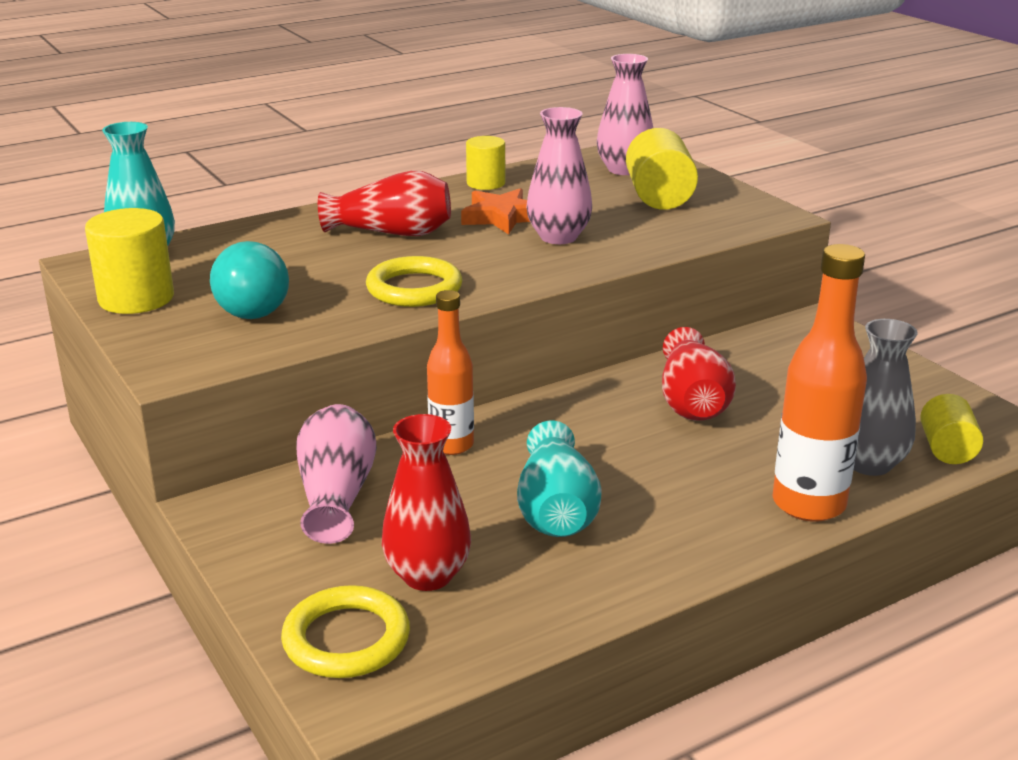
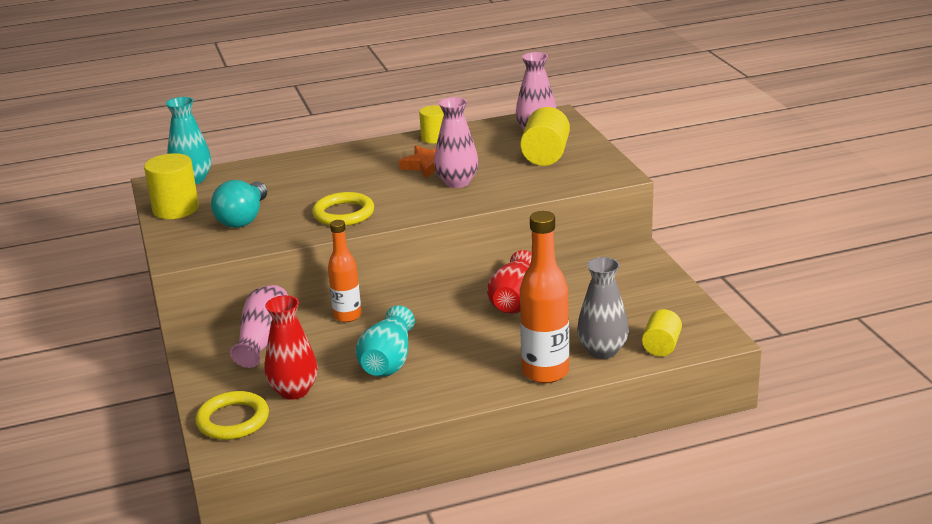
camera: 15 degrees right, 0 degrees up
red vase [318,170,451,236] -> none

